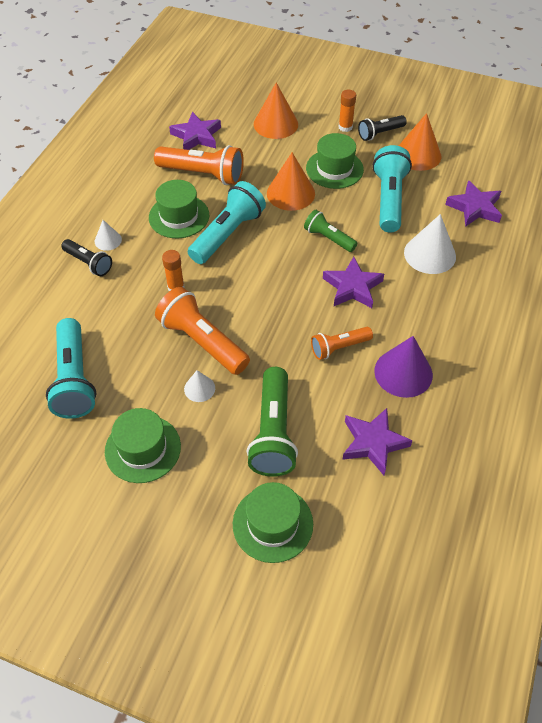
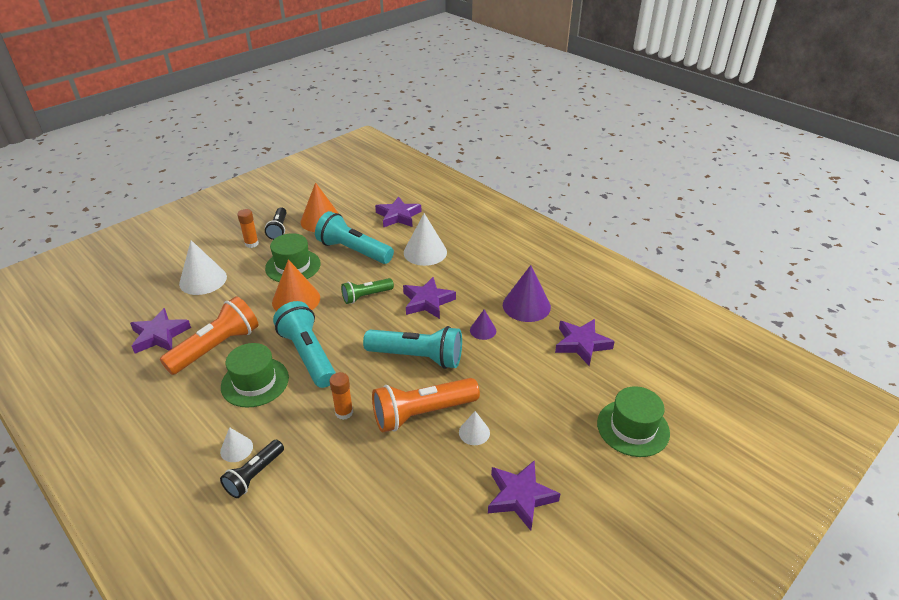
camera: 65 degrees left, 15 degrees down
turquoise flashlight [46,318,96,419] -> turquoise flashlight moved to [363,326,462,369]
black flashlight [61,239,112,276] -> black flashlight turned 150 degrees clockwise [220,440,284,498]
green hat [105,408,181,483] -> purple star [488,460,560,531]
green flashlight [246,367,298,477] -> none
orange cone [254,83,298,139] -> white cone [179,240,227,295]
orange flashlight [311,327,373,360] -> purple cone [470,310,496,340]

